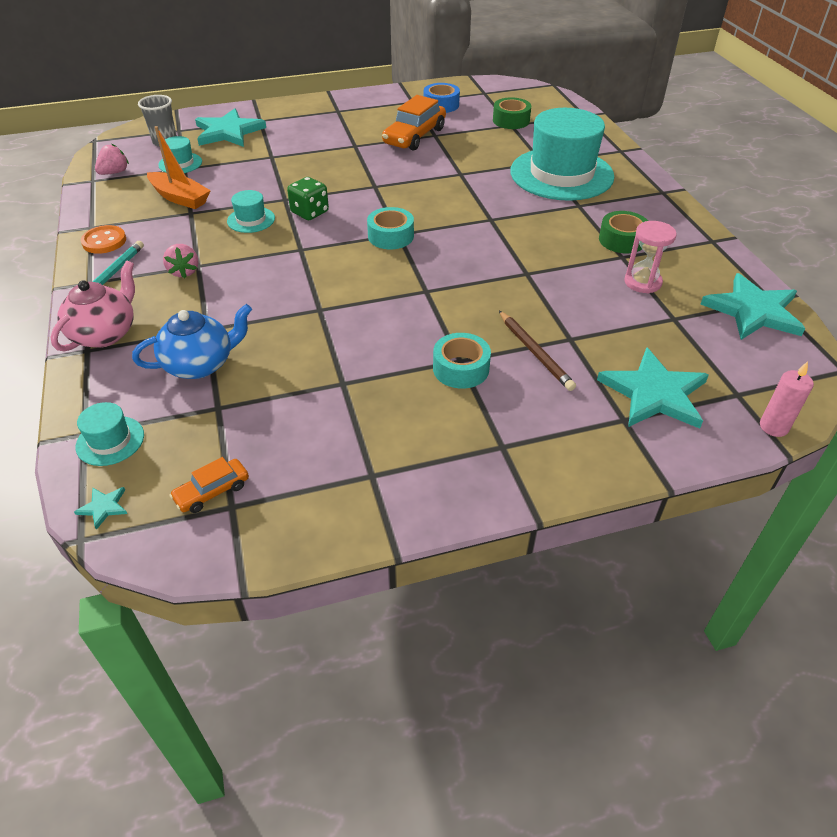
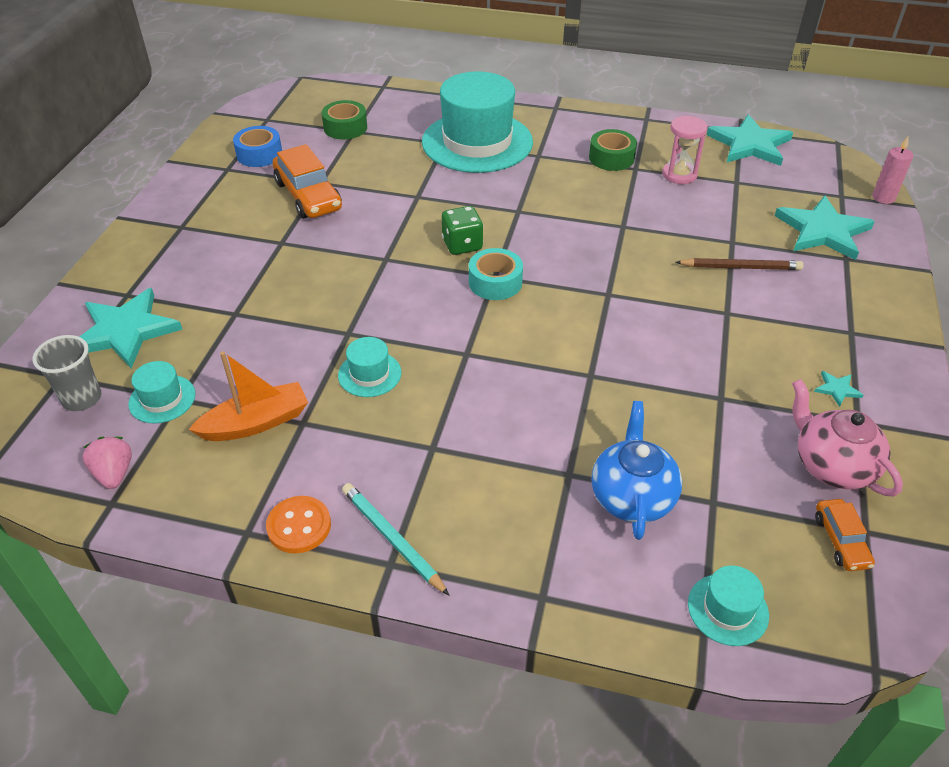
camera: 60 degrees left, 0 degrees up
pink teapot [51,260,135,352] -> pink teapot moved to [792,379,903,497]
turquoise star [74,487,127,530] -> turquoise star moved to [814,371,863,407]
pink strawberry [163,244,199,278] -> none
green dice [287,177,329,220] -> green dice moved to [442,206,483,255]
turquoise tape [433,333,491,389] -> none

